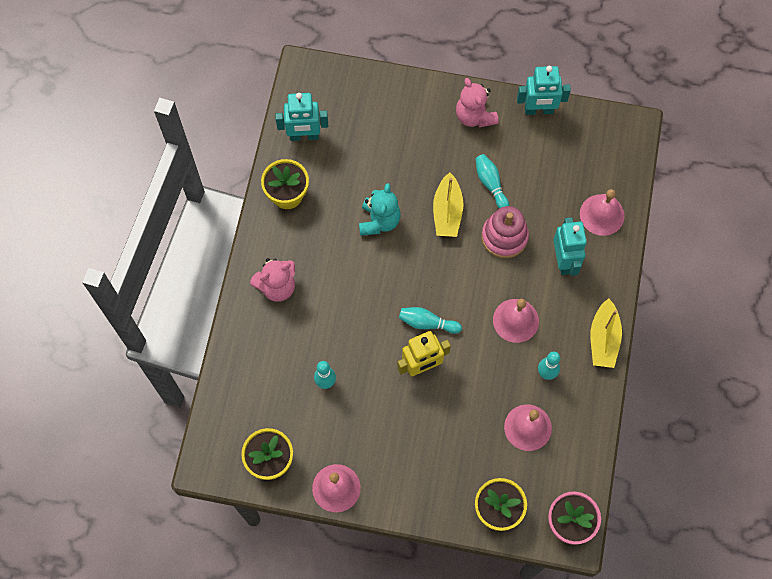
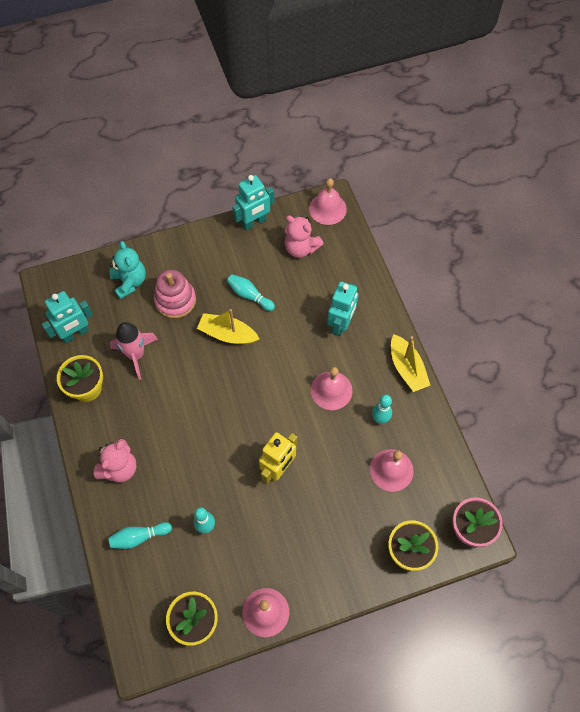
camera: 30 degrees left, 5 degrees down
turquoise teddy bear [359,183,401,236] -> turquoise teddy bear moved to [109,241,146,299]
turquoise bowling pin [399,307,462,334] -> turquoise bowling pin moved to [108,522,172,549]
yellow boat [433,172,464,237] -> yellow boat turned 135 degrees clockwise [197,309,259,344]
pink teddy bear [456,78,499,128] -> pink teddy bear moved to [284,215,323,258]
pink stacking toy [482,206,529,258] -> pink stacking toy moved to [154,270,196,319]
turquoise robot [553,217,587,276] -> turquoise robot turned 60 degrees clockwise [327,281,358,336]
pink bell [580,189,625,236] -> pink bell moved to [309,178,347,225]
none -> pink rocket [110,322,158,380]

